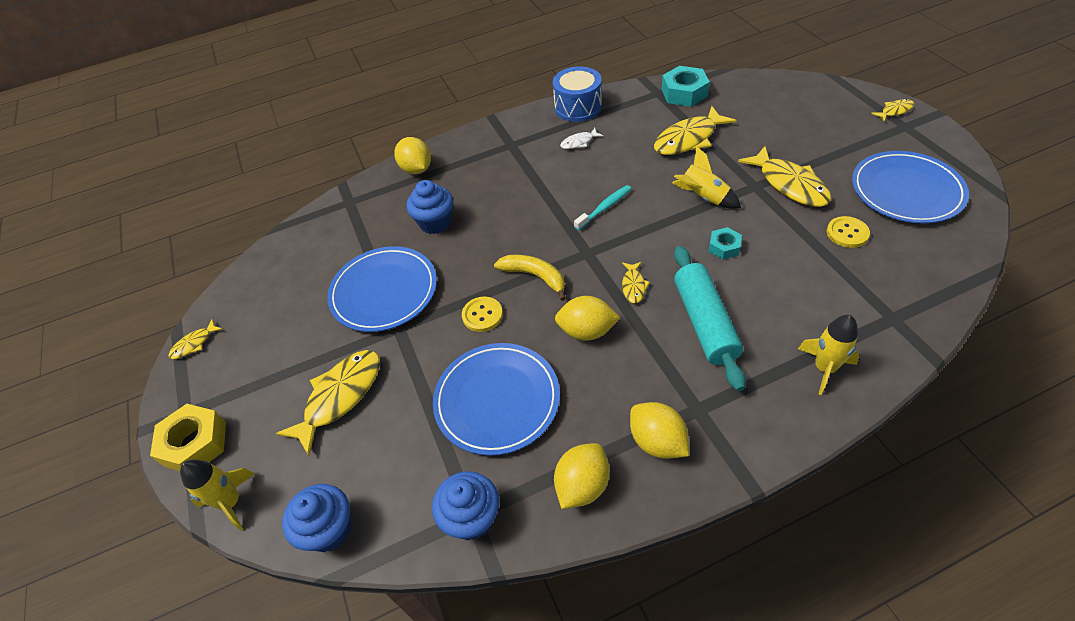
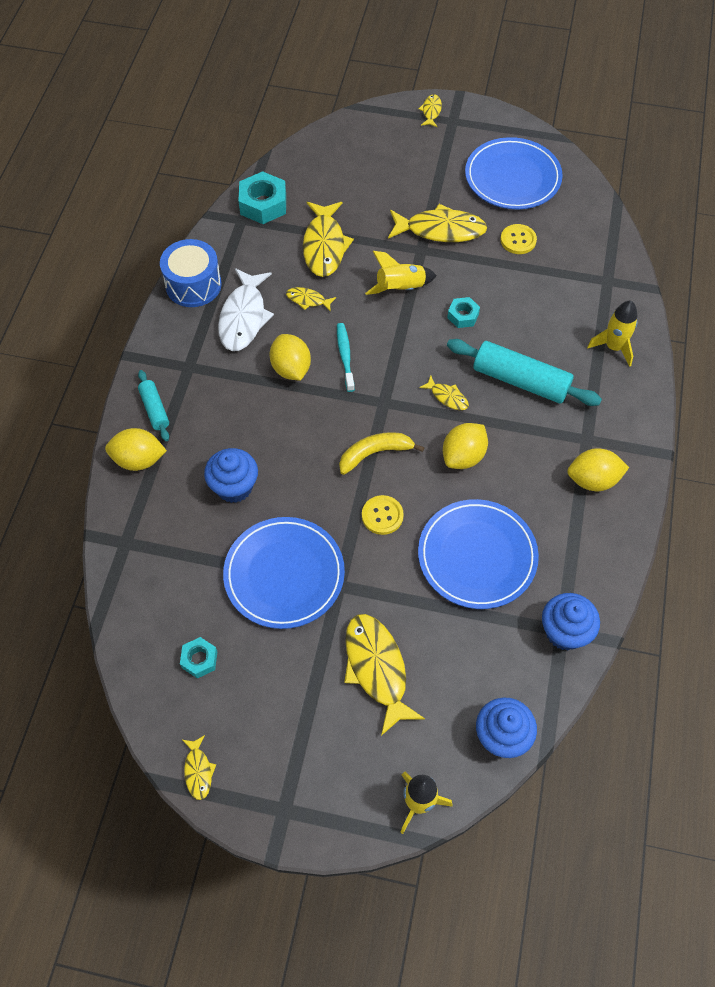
camera: 60 degrees left, 10 degrees up
yellow nut [150,404,226,471] -> none
yellow lemon [554,443,609,509] -> yellow lemon moved to [270,334,311,380]
white fish [560,128,603,149] -> white fish [218,268,274,351], size x2.04
none -> turquoise rolling pin [138,370,169,441]
none -> turquoise nut [180,637,217,678]
none -> yellow fish [286,287,336,312]

